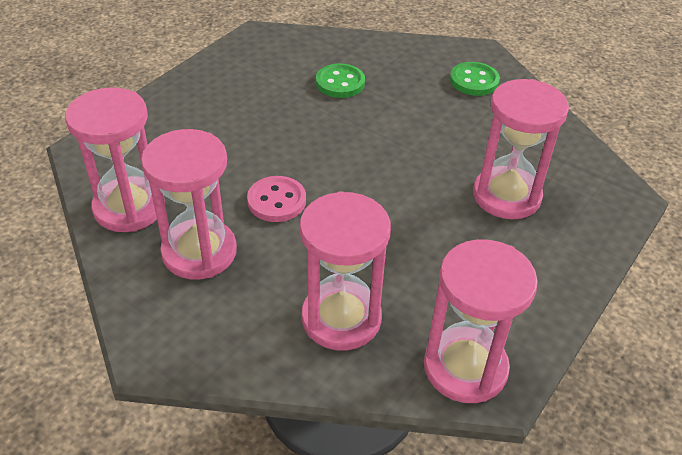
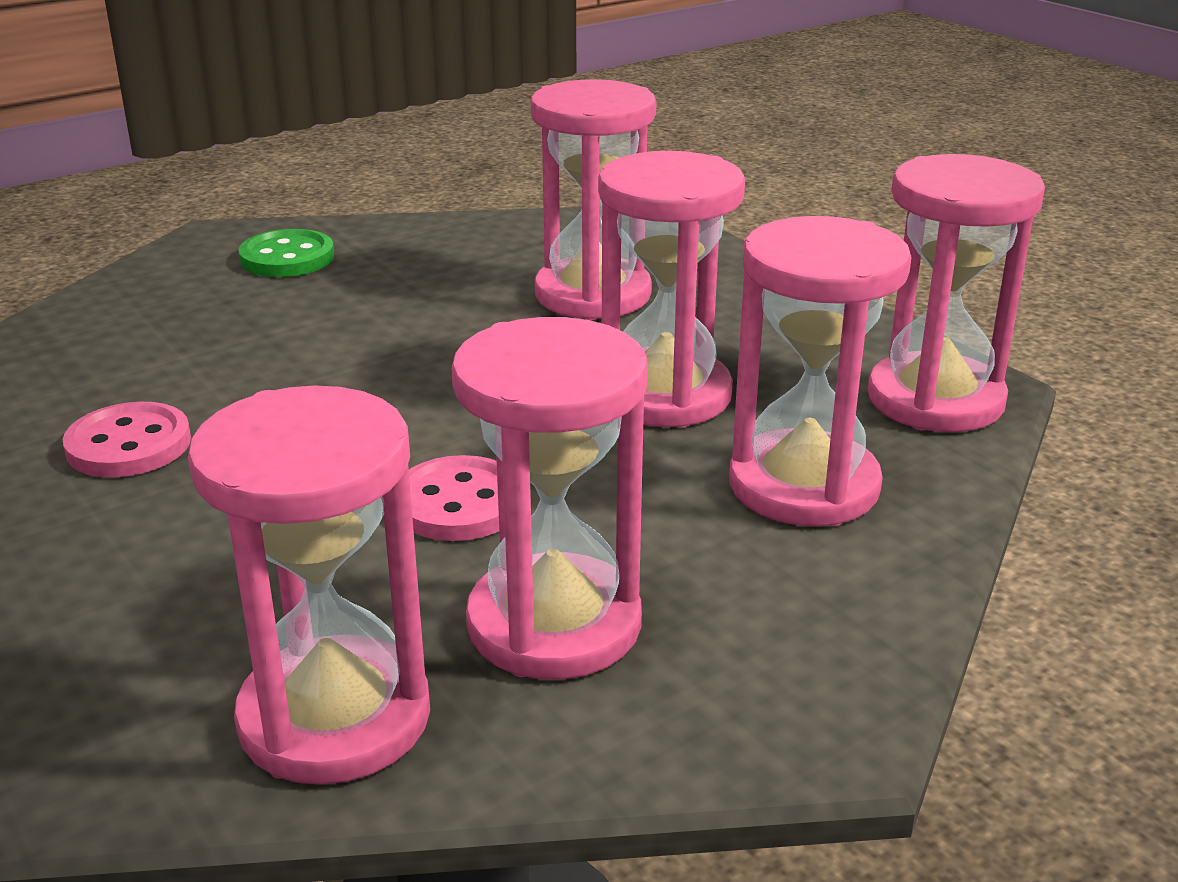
camera: 70 degrees left, 15 degrees down
green button [316,63,365,98] -> none
none -> pink button [63,402,191,477]
none -> pink hourglass [598,151,745,428]

